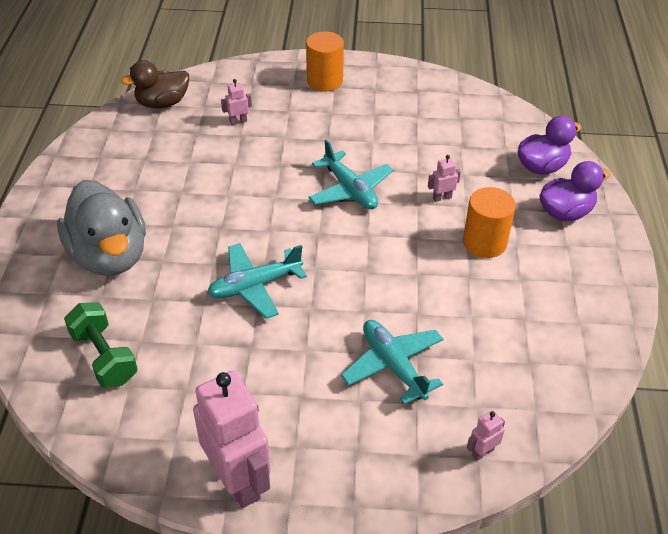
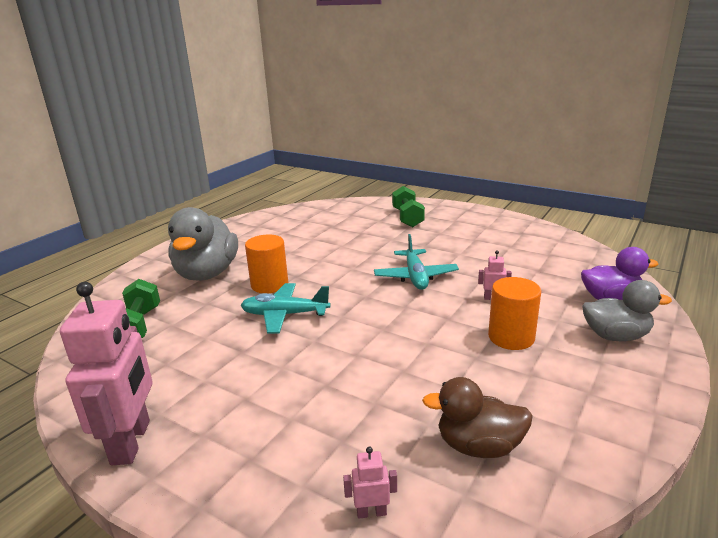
camera: 30 degrees right, 20 degrees down
brown duck [121,60,189,108] -> brown duck moved to [422,377,533,458]
pink robot [221,79,252,125] -> none
orange cylinder [306,31,344,91] -> orange cylinder moved to [245,235,288,293]
turquoise plane [341,320,444,405] -> none
purple duck [540,161,610,221] -> grey duck [582,280,672,341]
none -> green dumbbell [392,186,425,227]

